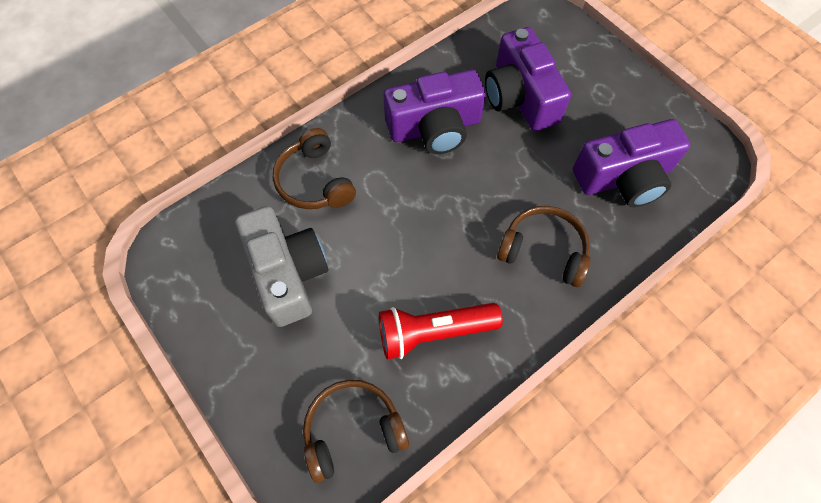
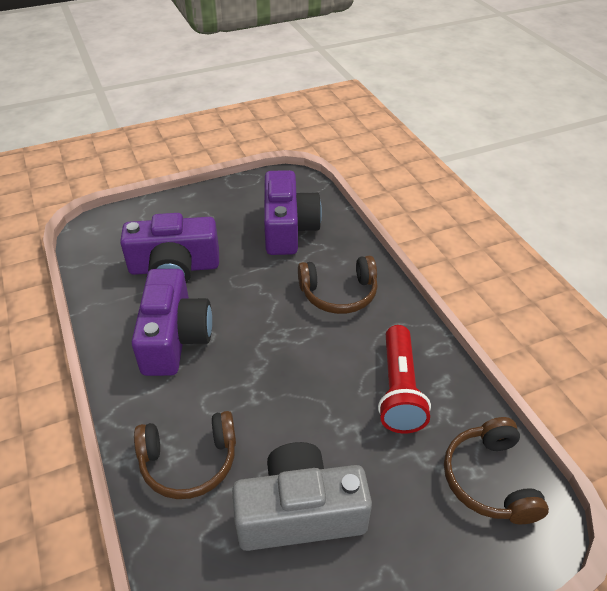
camera: 75 degrees left, 20 degrees down
brown headphones [497,206,590,287] -> brown headphones turned 135 degrees counterclockwise [298,256,378,314]

